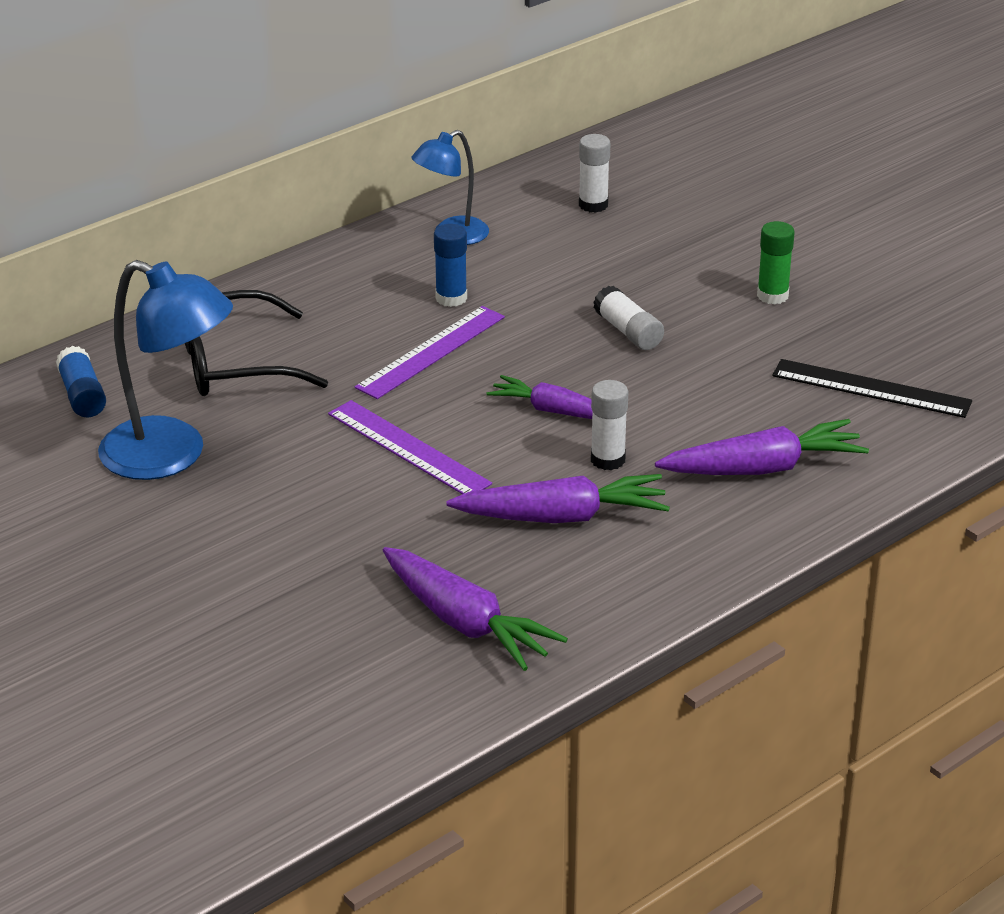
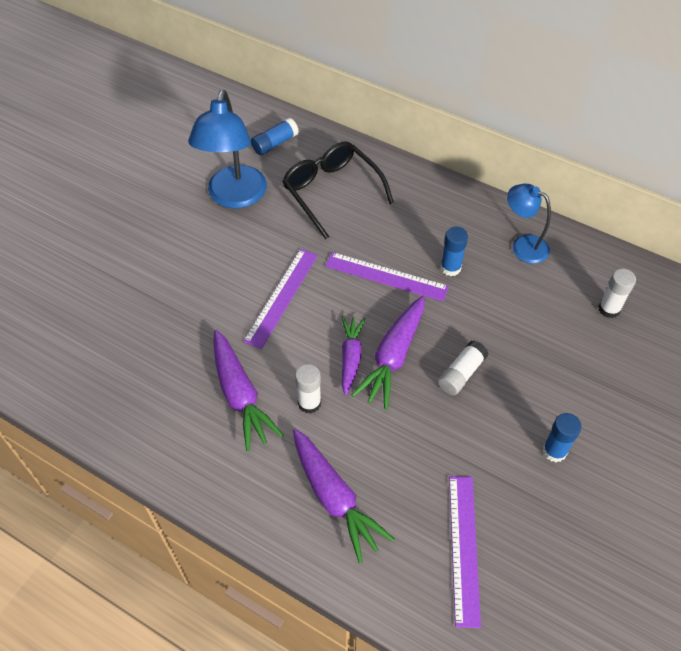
camera: 70 degrees right, 20 degrees up
purple carrot [382,547,568,671] -> purple carrot moved to [352,296,425,410]
green glue stick [757,221,795,305] -> blue glue stick [543,413,581,462]
black ruler [772,359,972,418] -> purple ruler [449,476,481,628]

